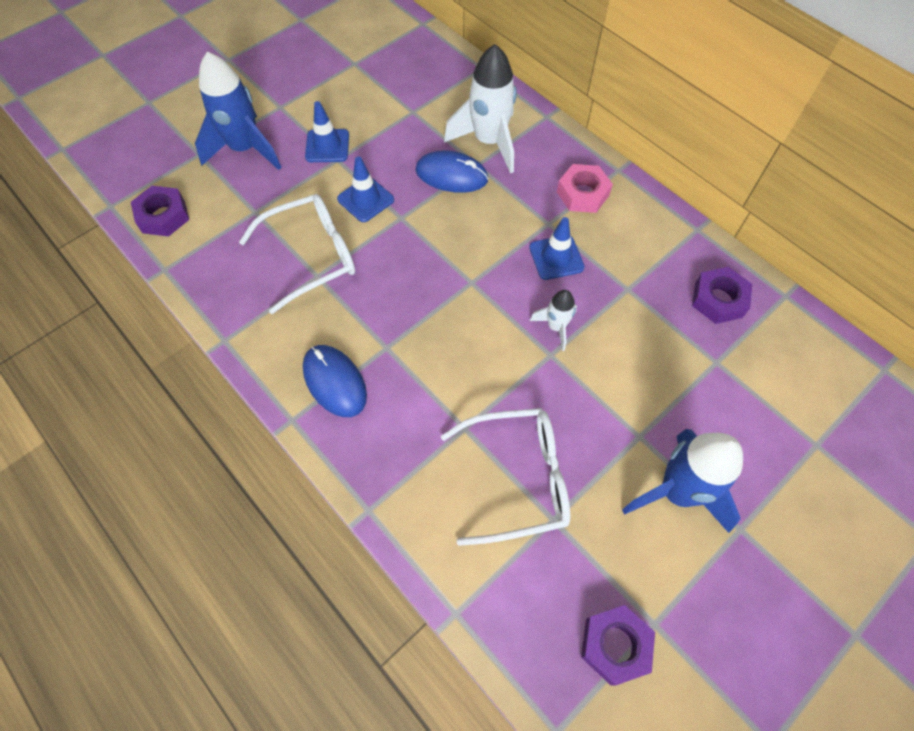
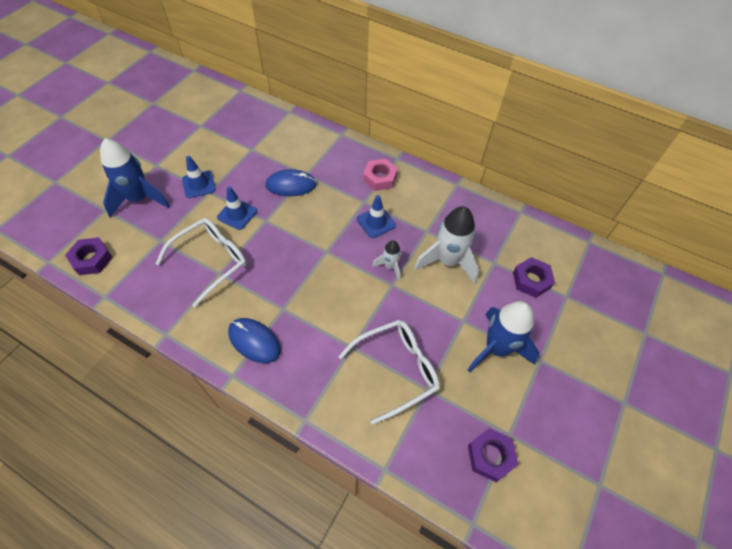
camera: 20 degrees left, 5 degrees down
white rocket [444,44,517,173] -> white rocket moved to [414,206,479,283]
purple nut [692,267,752,324] -> purple nut moved to [513,257,555,298]

